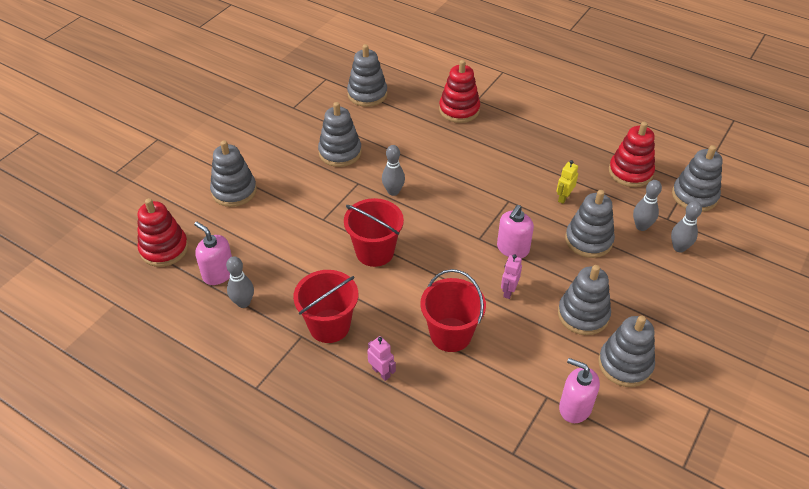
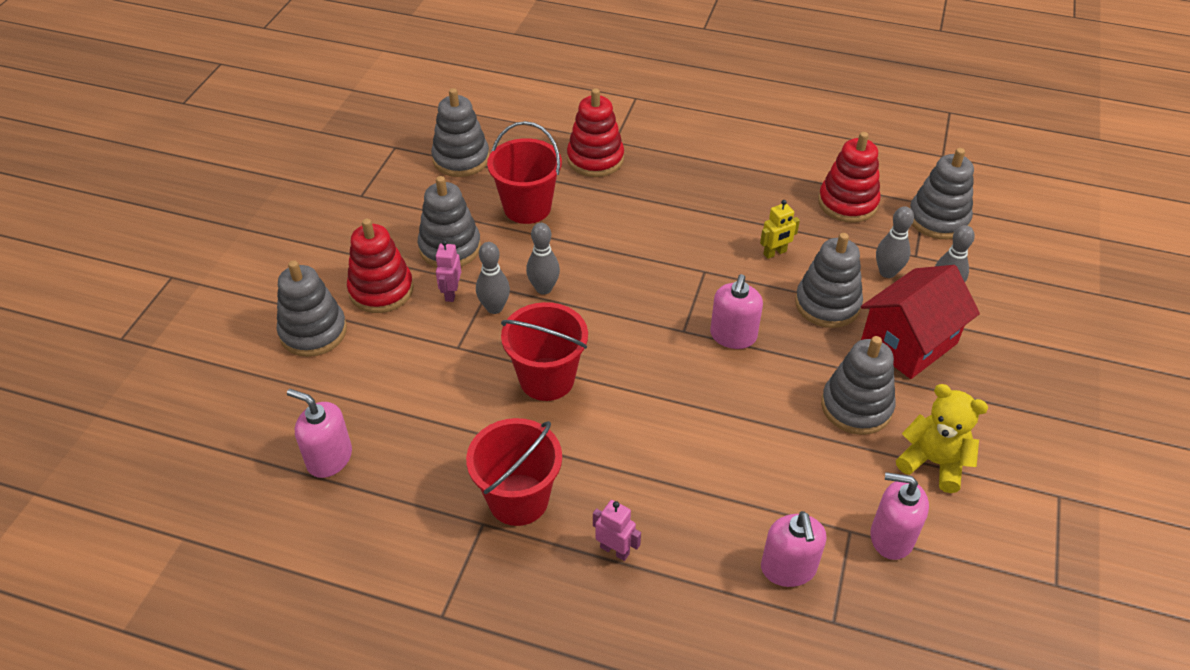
camera: 15 degrees left, 0 degrees up
red stacking toy [138,198,188,267] -> red stacking toy moved to [347,219,414,313]
grey bowling pin [226,256,254,308] -> grey bowling pin moved to [476,242,510,314]
red bucket [420,269,486,352] -> red bucket moved to [487,121,562,224]
pink robot [501,254,522,299] -> pink robot moved to [435,240,461,302]
yellow robot [556,160,578,204] -> yellow robot turned 135 degrees counterclockwise [760,200,800,259]
grey stacking toy [598,316,655,387] -> yellow teddy bear [896,384,989,493]
none -> pink soap dispenser [761,511,827,587]
none -> red house [861,265,980,379]

